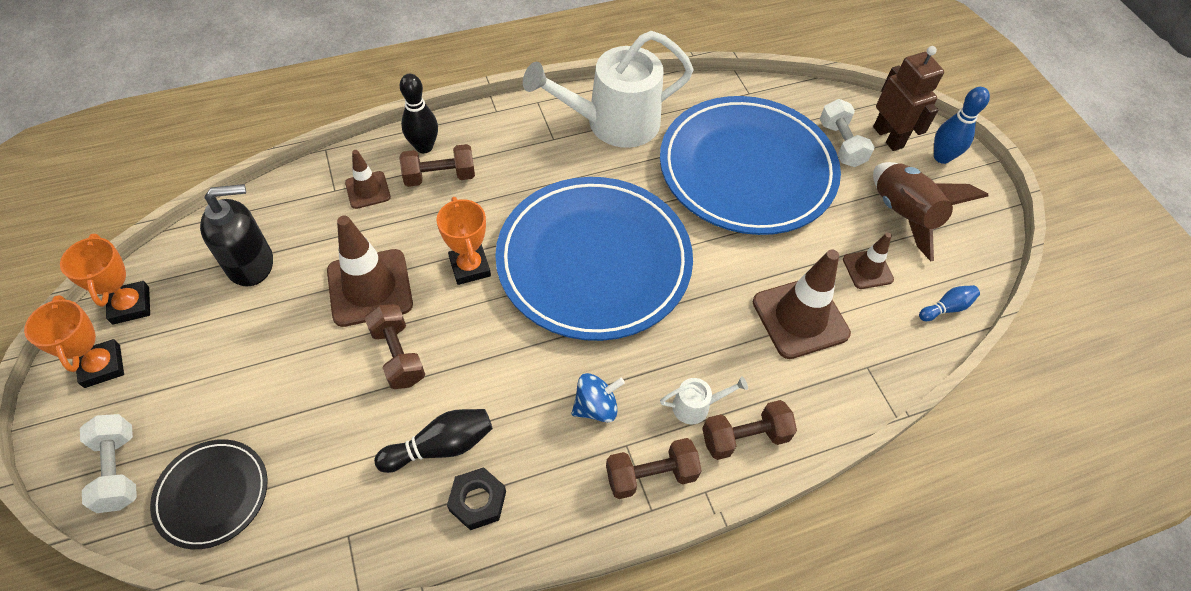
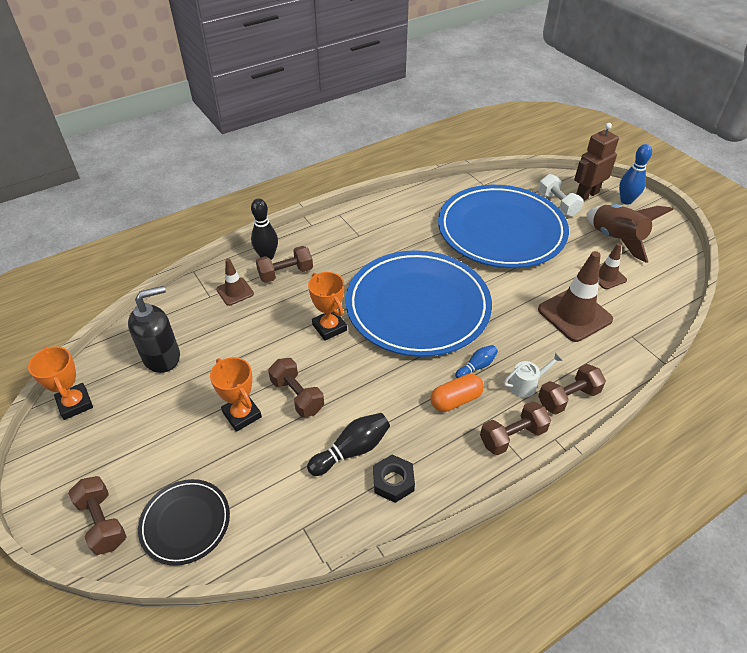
camera: 10 degrees left, 10 degrees down
orange trophy [24,295,124,388] -> orange trophy moved to [210,357,262,432]
white dumbbell [80,414,137,513] -> brown dumbbell [68,476,127,555]
brown traffic cone [327,215,413,327] -> none
white watering can [523,31,694,148] -> none
blue spinning top [571,373,625,422] -> orange capsule [431,374,484,412]
brown robot [873,46,944,151] -> brown robot turned 90 degrees counterclockwise [574,123,619,201]
blue bowling pin [919,285,980,321] -> blue bowling pin moved to [455,345,498,378]

